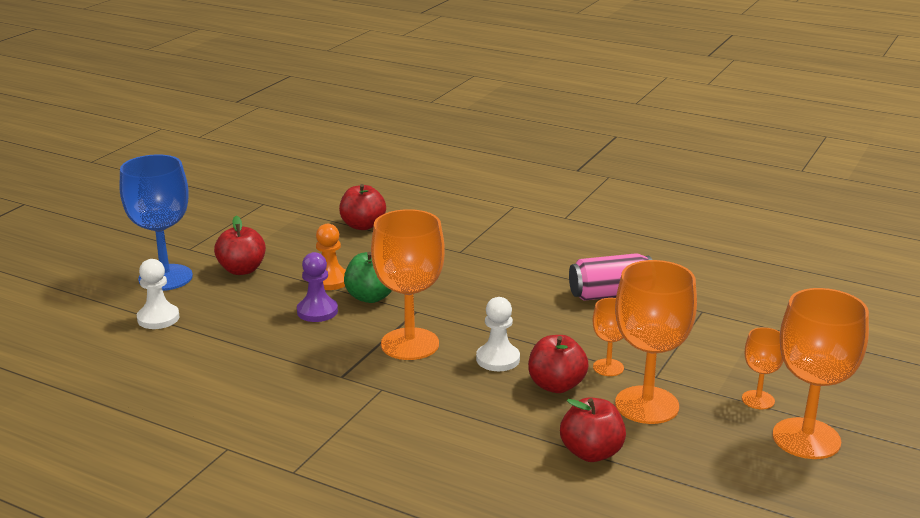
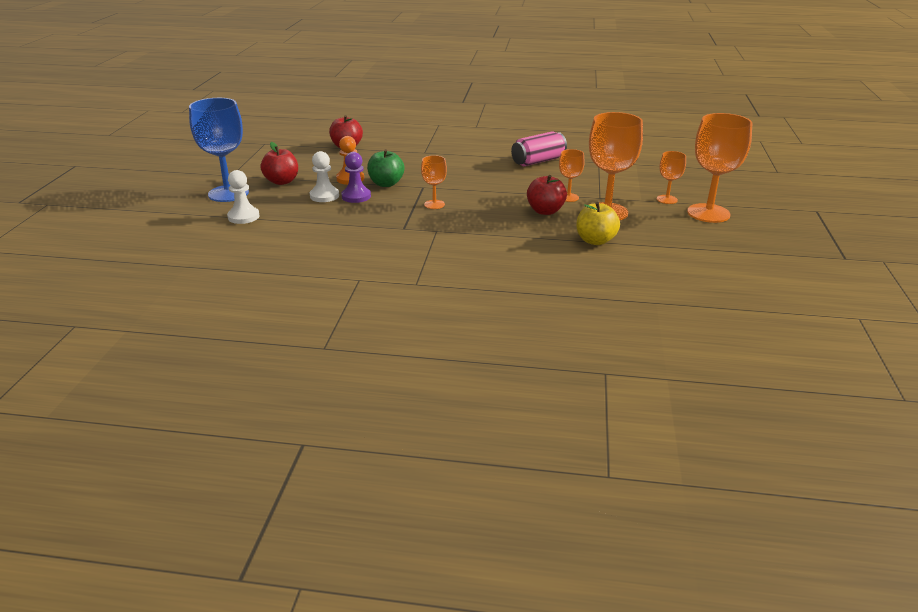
camera: 20 degrees left, 5 degrees up
orange goblet [371,209,445,360] -> orange goblet [421,155,447,209], size x0.51
white pawn [476,297,520,371] -> white pawn moved to [310,151,339,202]
red apple [560,398,626,462] -> yellow apple [576,202,620,245]

